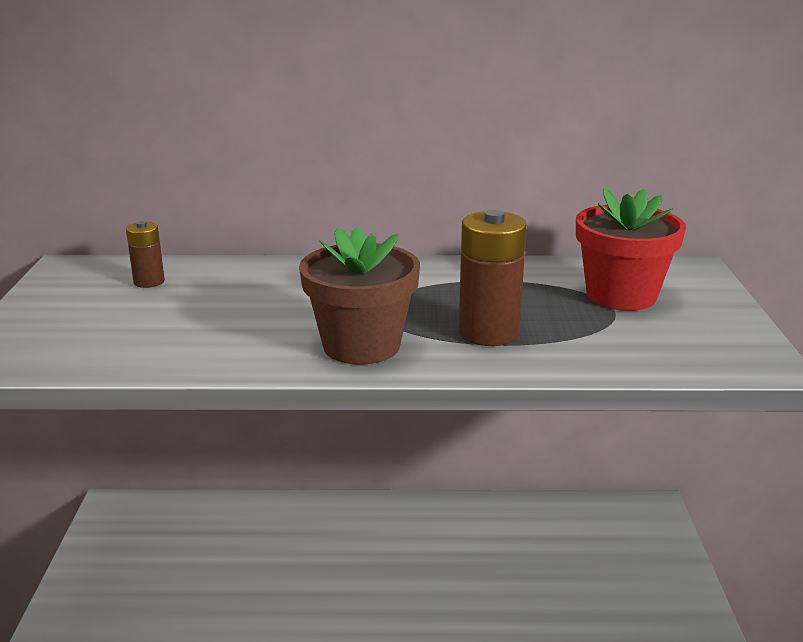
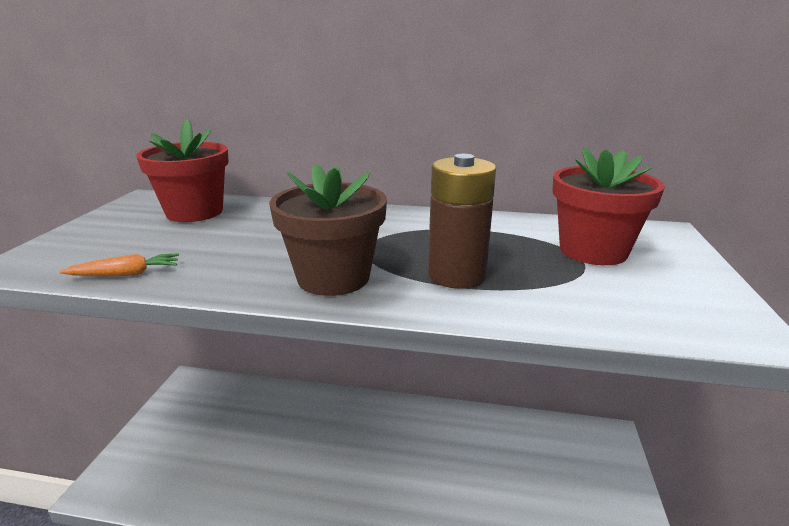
camera: 10 degrees right, 0 degrees up
brown battery [126,221,165,288] -> red flower pot [136,120,229,222]
none -> orange carrot [60,253,179,276]

